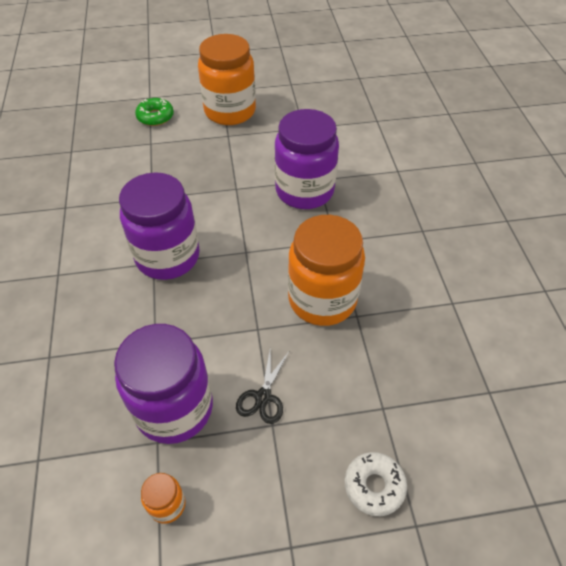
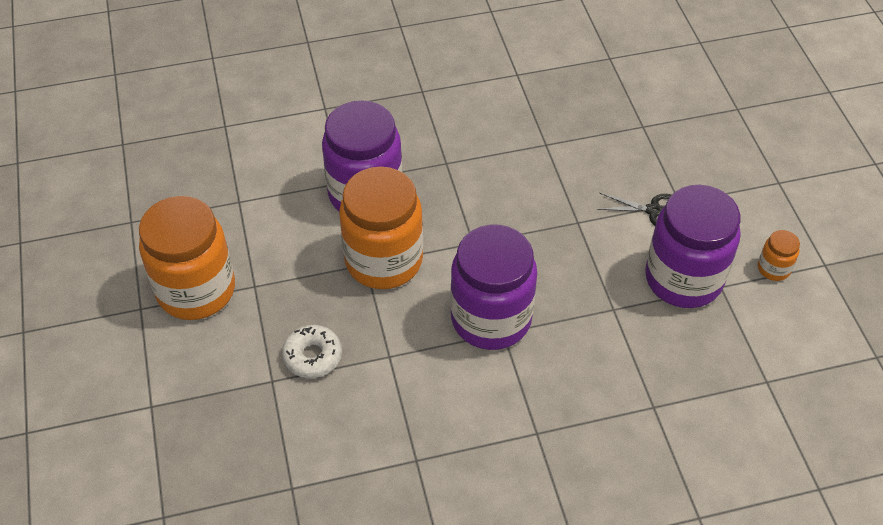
camera: 95 degrees left, 0 degrees up
green donut [135,98,174,126] -> none
orange jar [288,215,365,326] -> orange jar moved to [339,167,423,289]
white donut [345,452,407,516] -> white donut moved to [282,325,342,378]

